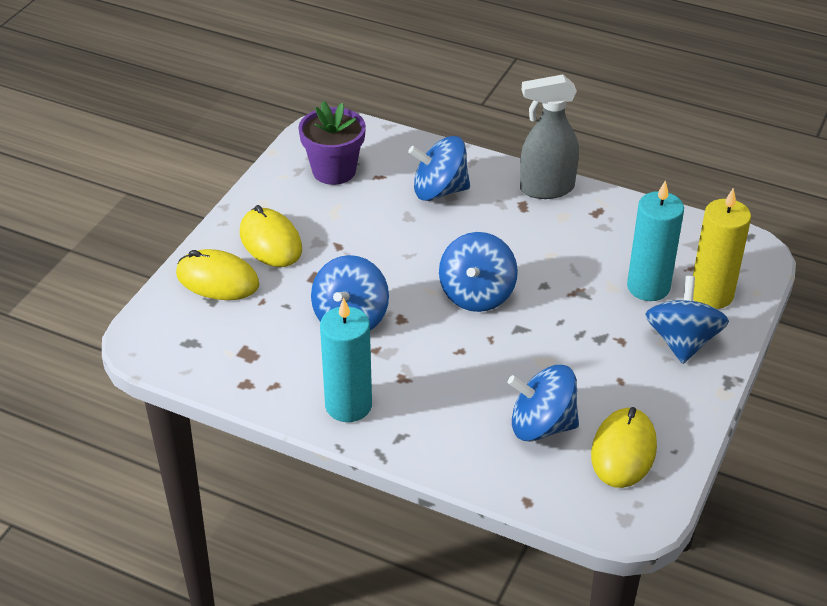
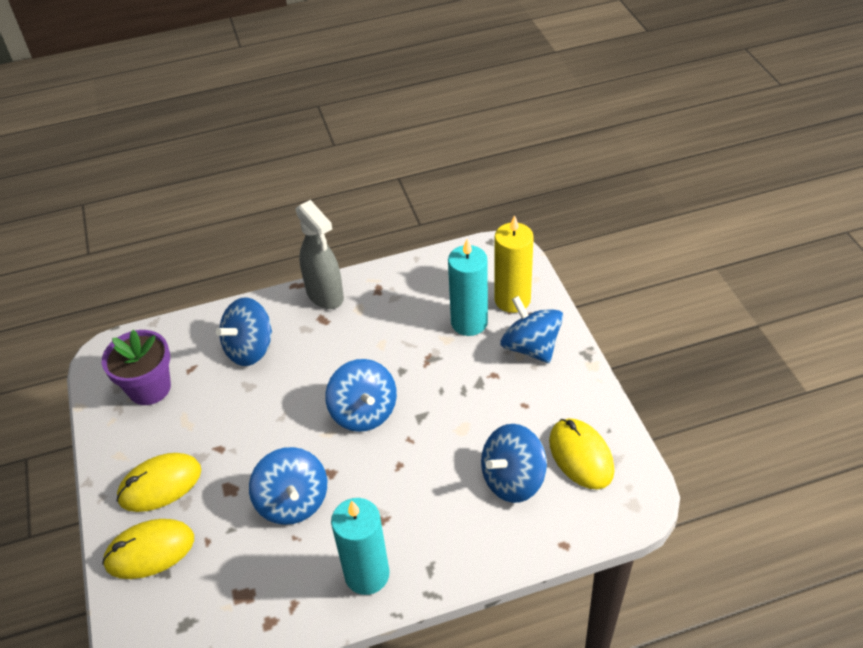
camera: 40 degrees left, 5 degrees up
yellow mouse [240,205,302,267] -> yellow mouse turned 45 degrees counterclockwise [117,453,201,512]
grey spray bottle [520,74,579,199] -> grey spray bottle turned 75 degrees counterclockwise [296,200,344,309]

